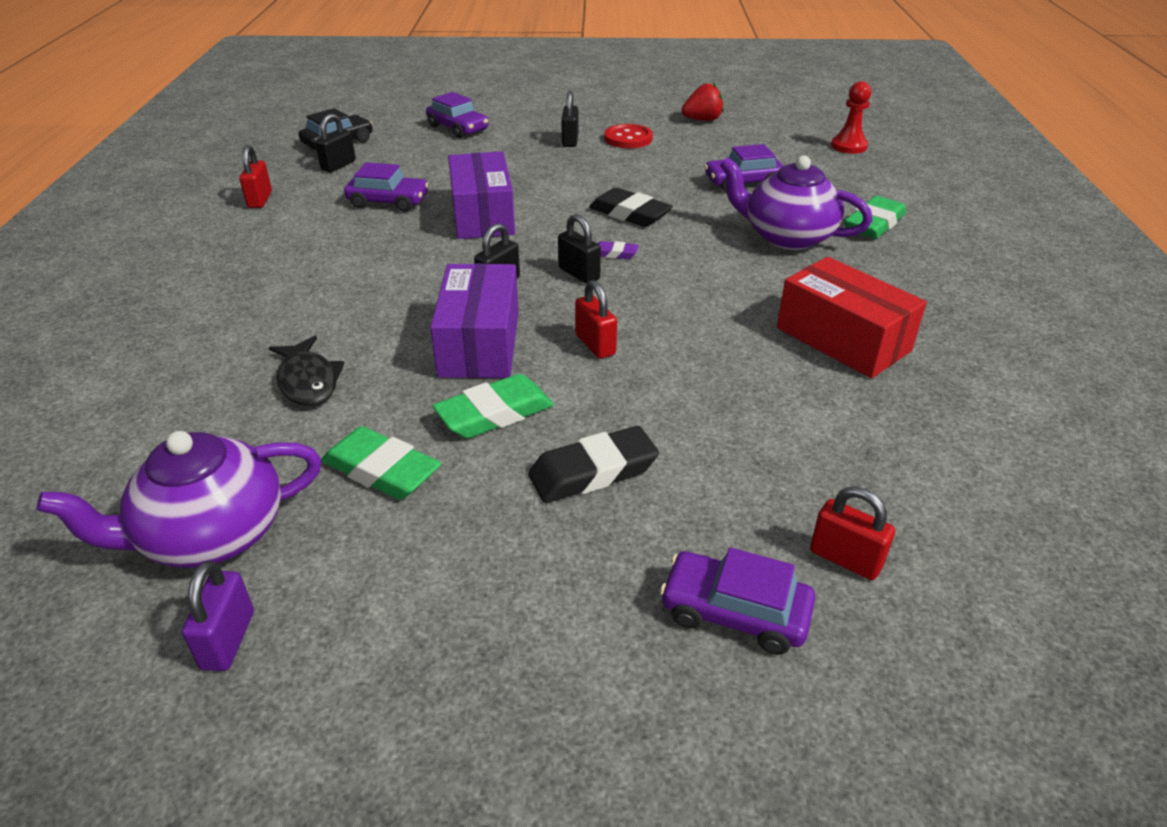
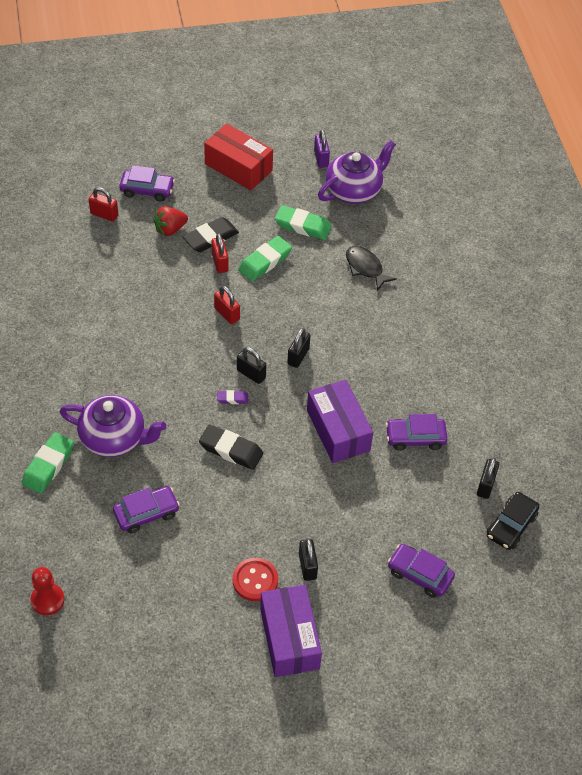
camera: 165 degrees right, 15 degrees up
red padlock [239,145,272,208] -> red padlock moved to [211,233,229,273]
purple box [430,263,519,378] -> purple box moved to [260,585,322,677]
red strawberry [681,83,724,121] -> red strawberry moved to [154,206,188,236]
red box [777,257,927,378] -> red box moved to [204,123,273,190]

